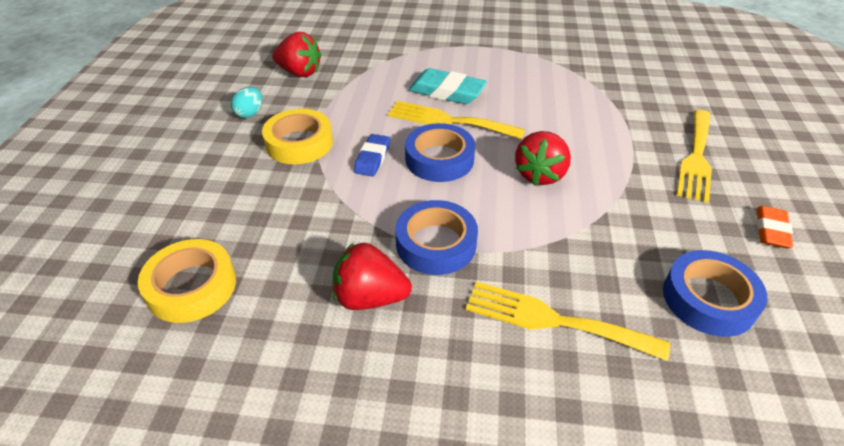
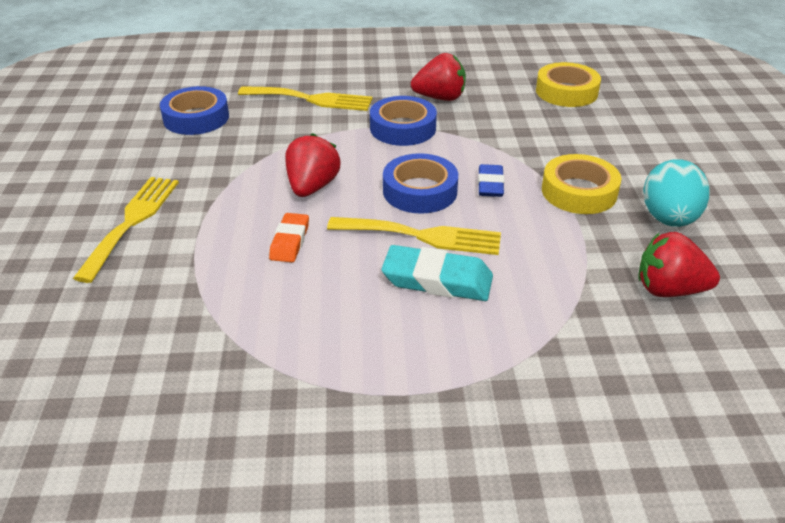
camera: 170 degrees right, 5 degrees down
turquoise egg [231,87,262,118] -> turquoise egg [643,159,710,227], size x1.81
orange eraser [757,206,793,249] -> orange eraser moved to [269,213,309,262]

